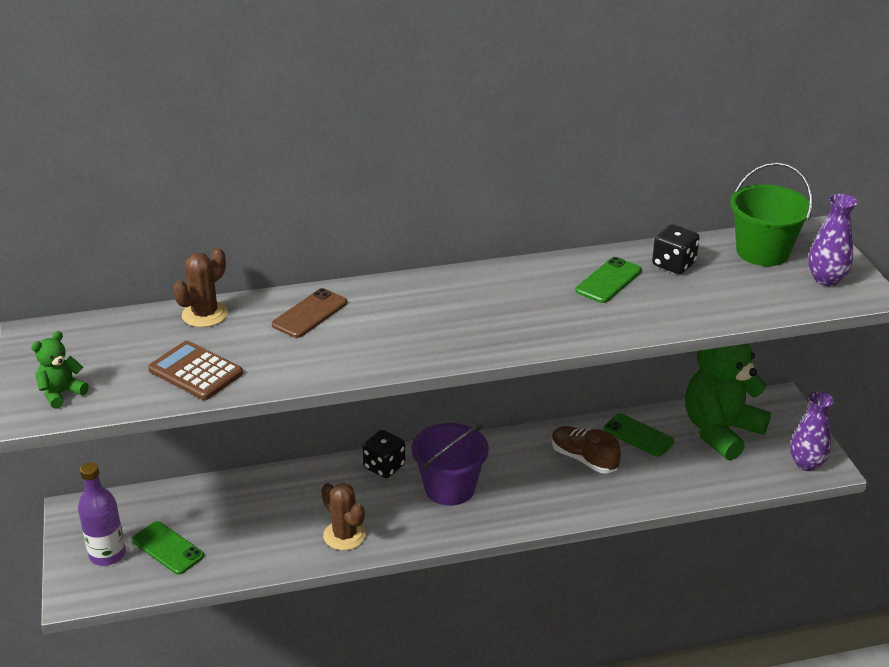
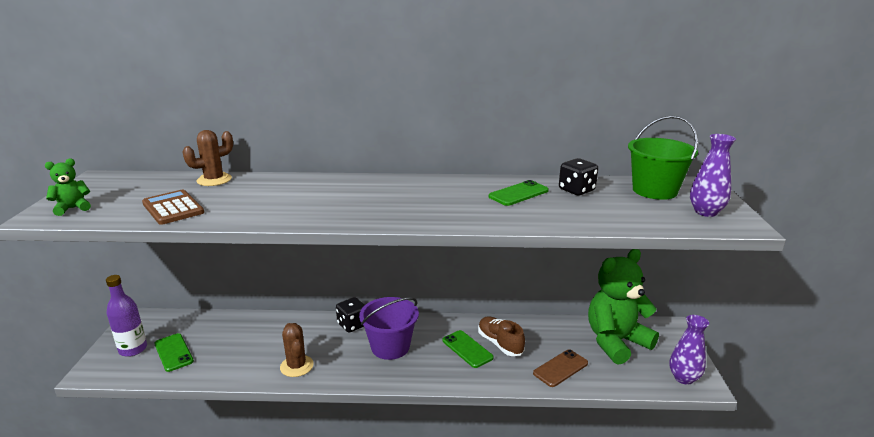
camera: 15 degrees right, 10 degrees down
brown phone [272,288,347,338] -> brown phone moved to [533,349,588,387]
green phone [603,413,674,457] -> green phone moved to [443,330,494,368]

